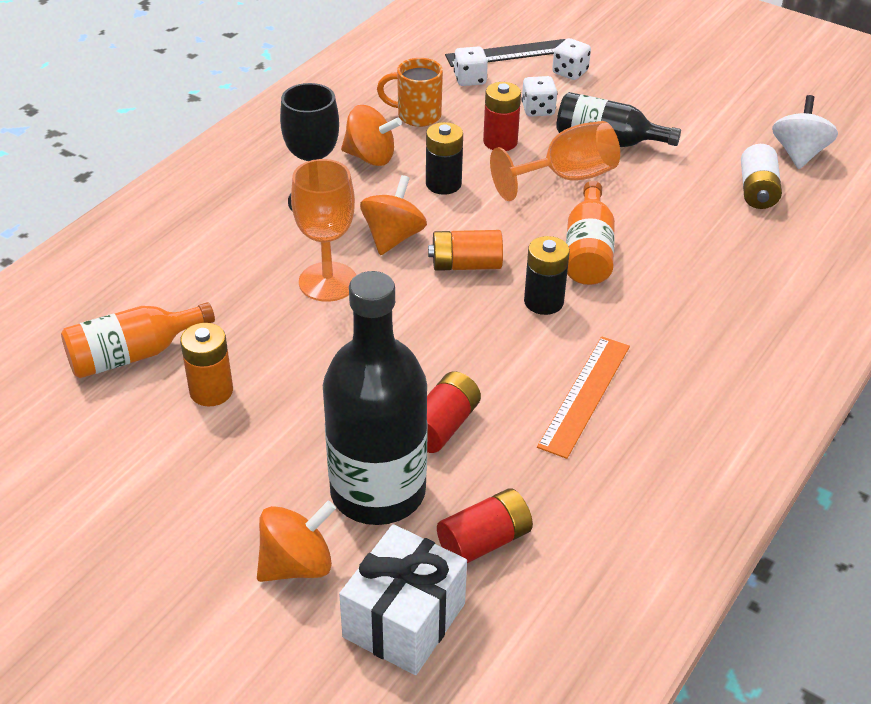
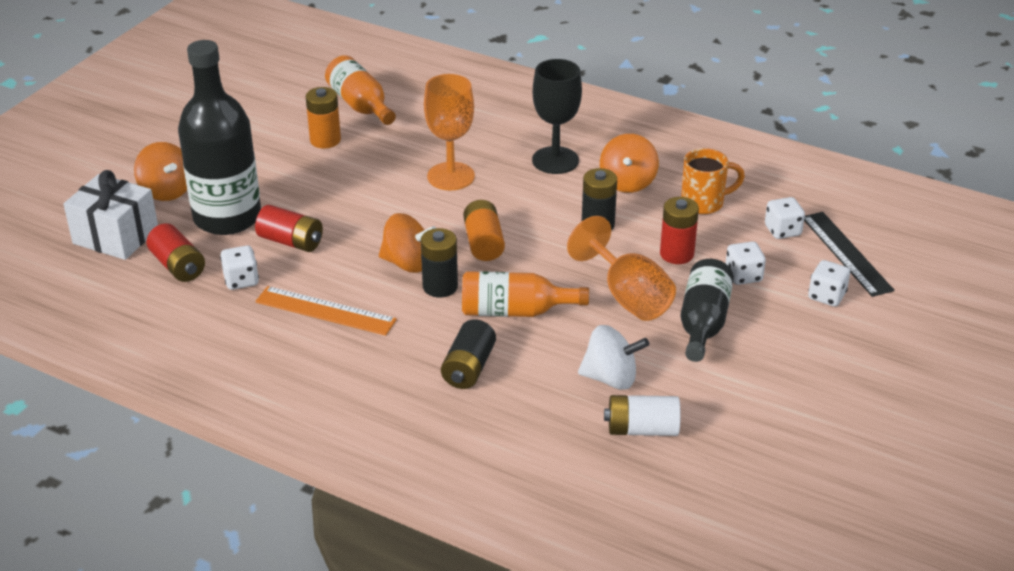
camera: 85 degrees right, 5 degrees down
orange spinning top [360,175,427,255] -> orange spinning top moved to [379,213,436,273]
orange mug [377,58,443,127] -> orange mug turned 75 degrees clockwise [681,148,745,214]
white spinning top [772,95,838,169] -> white spinning top moved to [578,325,649,390]
none -> white dice [220,245,259,290]
none -> black battery [441,319,496,389]

